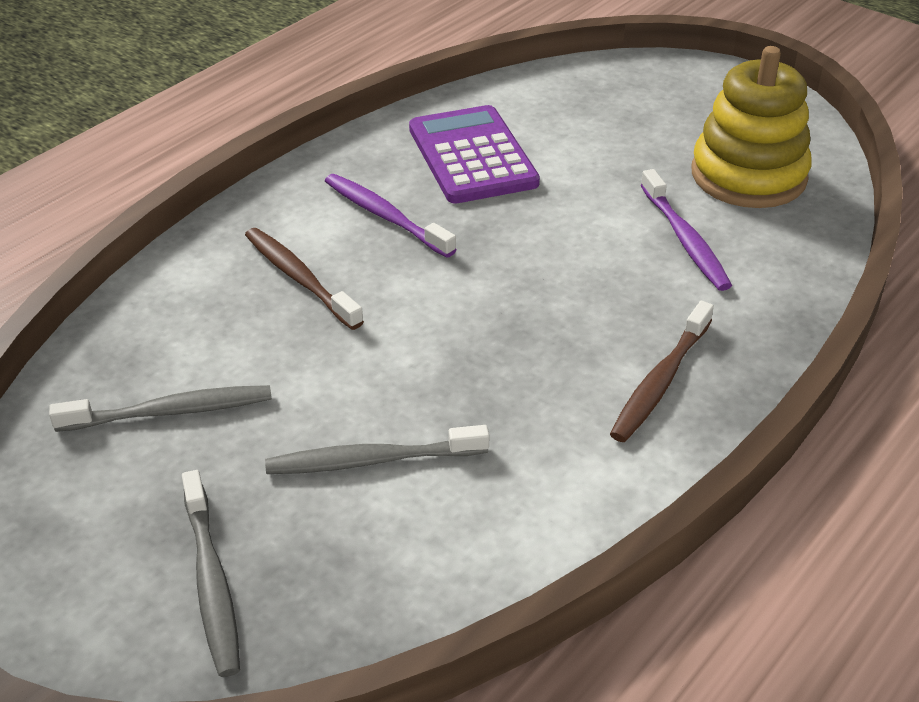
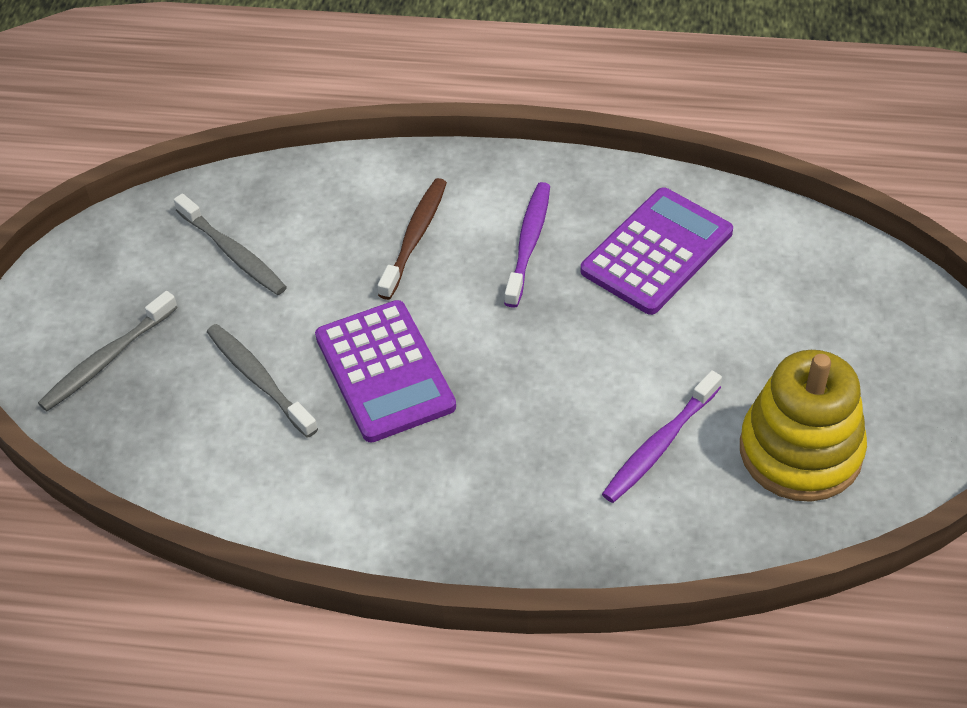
camera: 60 degrees right, 10 degrees up
brown toothbrush [610,301,714,442] -> none
none -> purple calculator [315,300,456,443]

